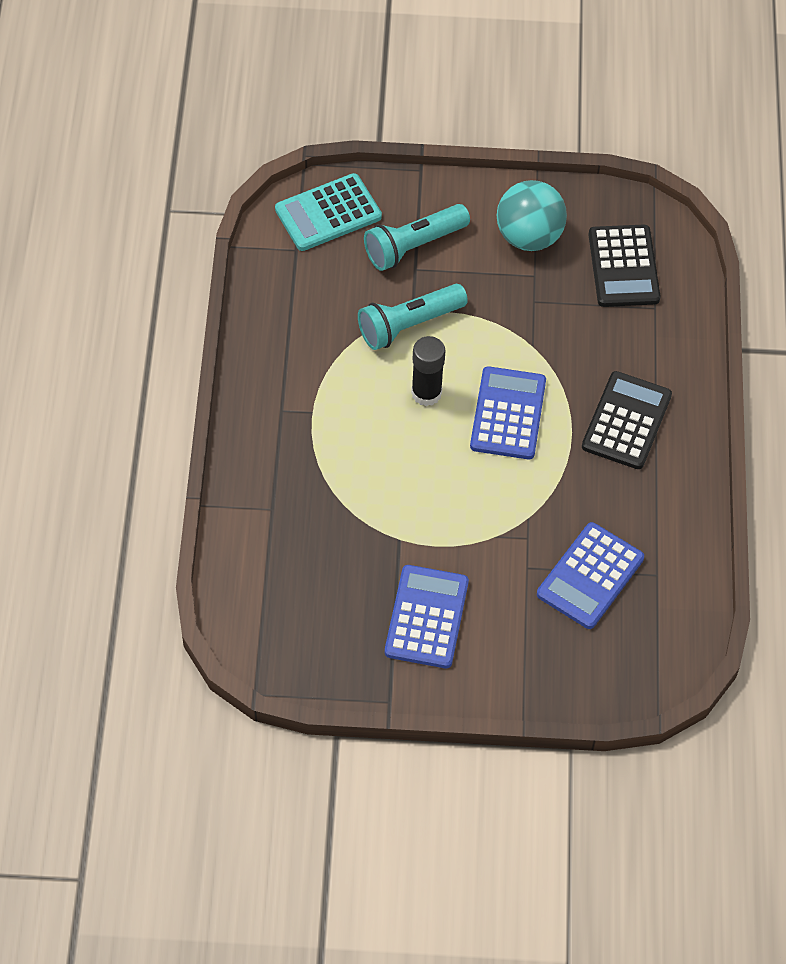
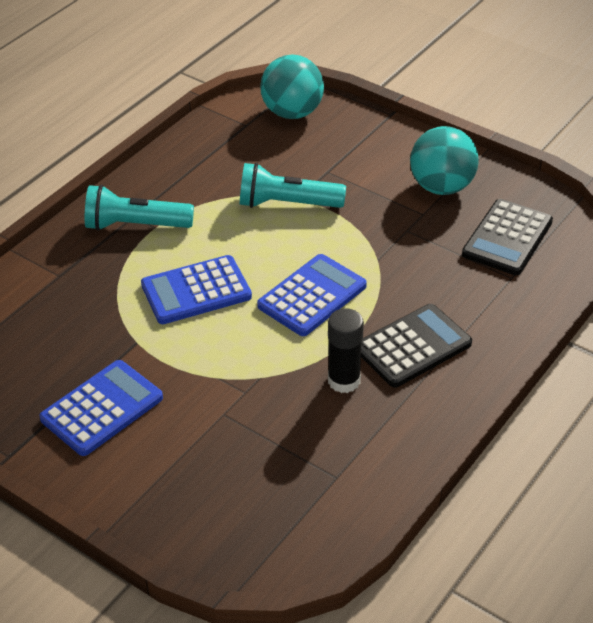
camera: 35 degrees right, 15 degrees down
turquoise calculator [275,173,382,251] -> turquoise ball [260,55,324,119]
turquoise flashlight [364,204,470,271] -> turquoise flashlight moved to [85,185,194,231]
black glue stick [411,336,446,406] -> black glue stick moved to [328,308,364,393]
blue calculator [537,522,644,629] -> blue calculator moved to [141,255,252,324]

